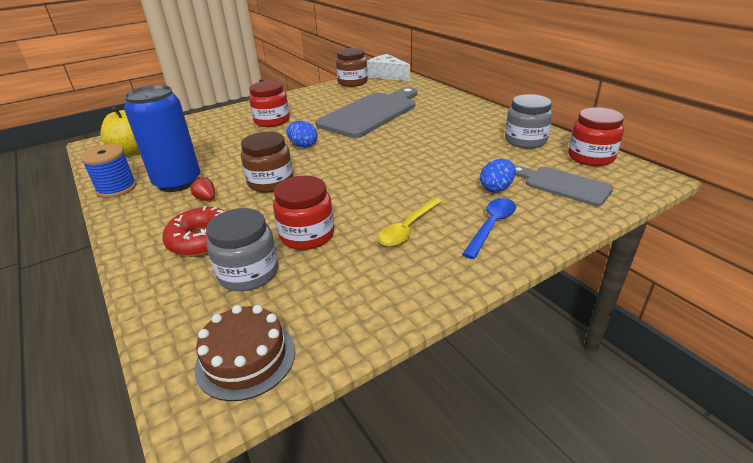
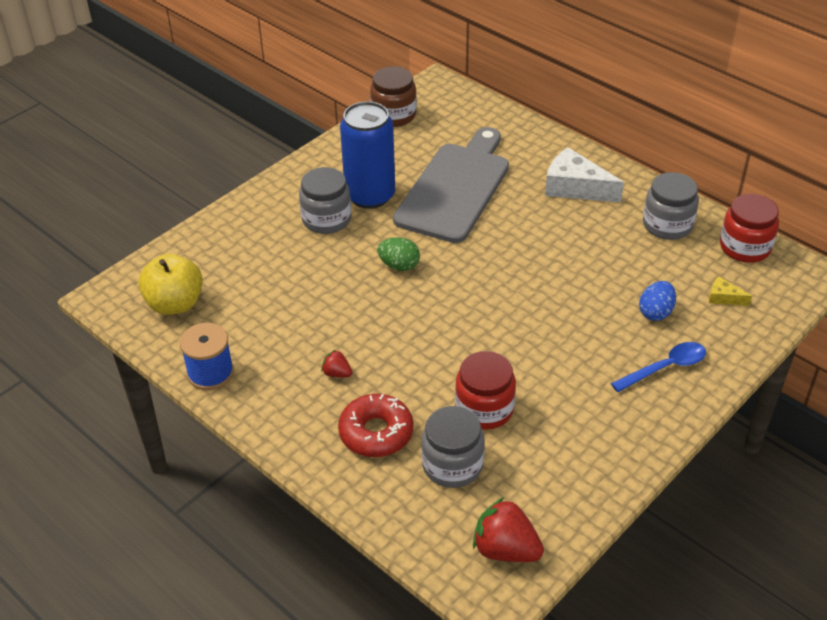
camera: 15 degrees left, 10 degrees up
blue can [124,85,200,192] -> blue can moved to [340,101,395,209]
brown cake [195,305,295,401] -> red strawberry [473,497,544,562]
brown jar [241,132,293,193] -> none
red jar [249,81,290,127] -> grey jar [299,167,351,234]
blue egg [286,121,317,148] -> green egg [377,237,420,271]
white cheese [367,54,410,81] -> white cheese moved to [545,147,624,203]
yellow spoon [378,197,442,247] -> none
blue spoon [462,198,516,259] -> blue spoon turned 45 degrees clockwise [611,342,706,392]
grey cutting board [515,166,614,206] -> yellow cheese [709,277,752,306]

